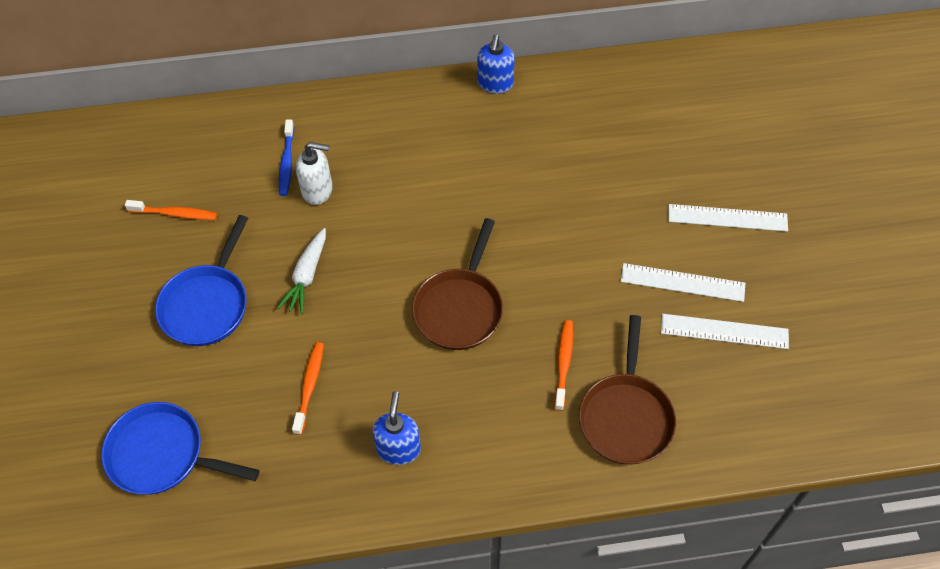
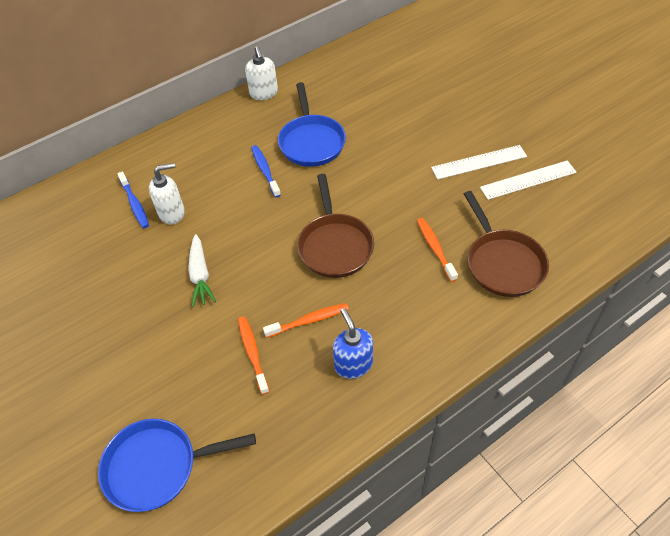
camera: 25 degrees left, 5 degrees down
orange toothbrush [125,200,217,220] -> orange toothbrush moved to [263,303,349,338]
blue pan [155,215,248,346] -> blue pan moved to [278,82,346,167]
blue soap dispenser [478,35,515,94] -> white soap dispenser [245,46,278,100]
white ruler [668,204,788,232] -> none
none -> blue toothbrush [251,145,281,198]

